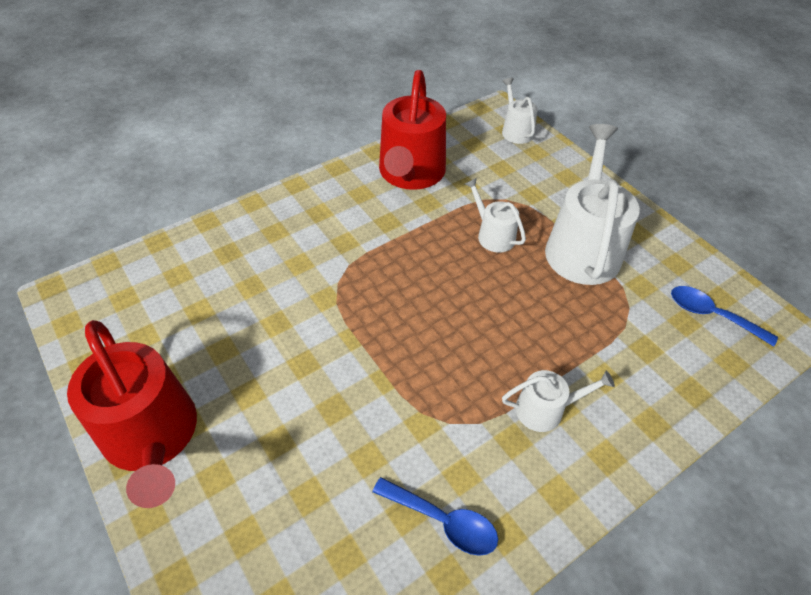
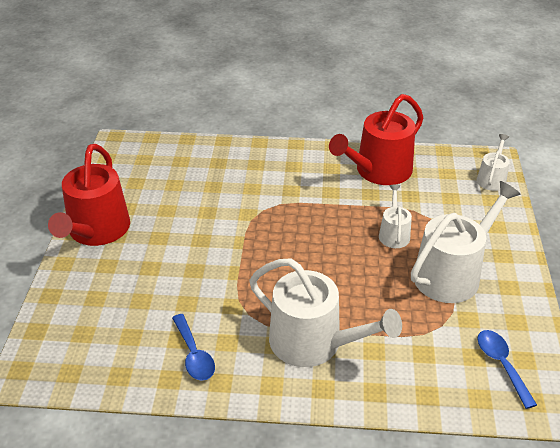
camera: 40 degrees right, 10 degrees down
white watering can [502,370,615,432] -> white watering can [249,258,402,367], size x1.97

